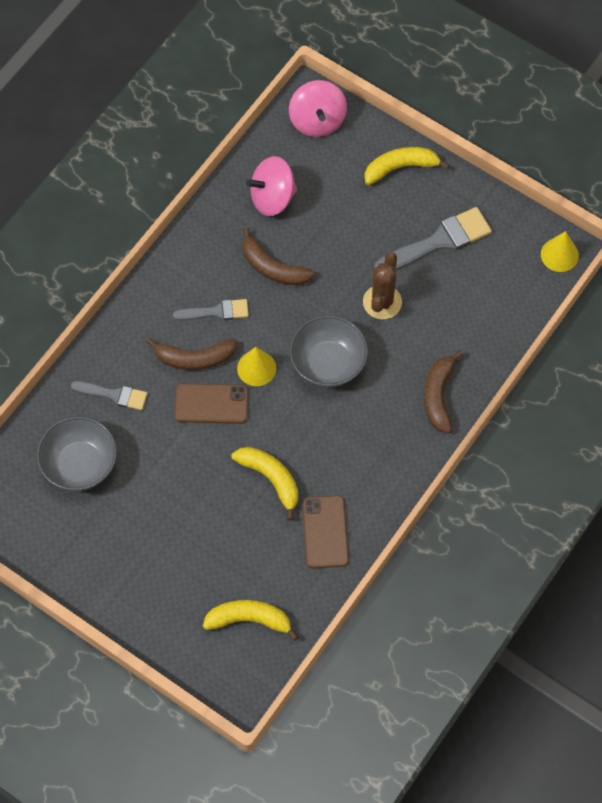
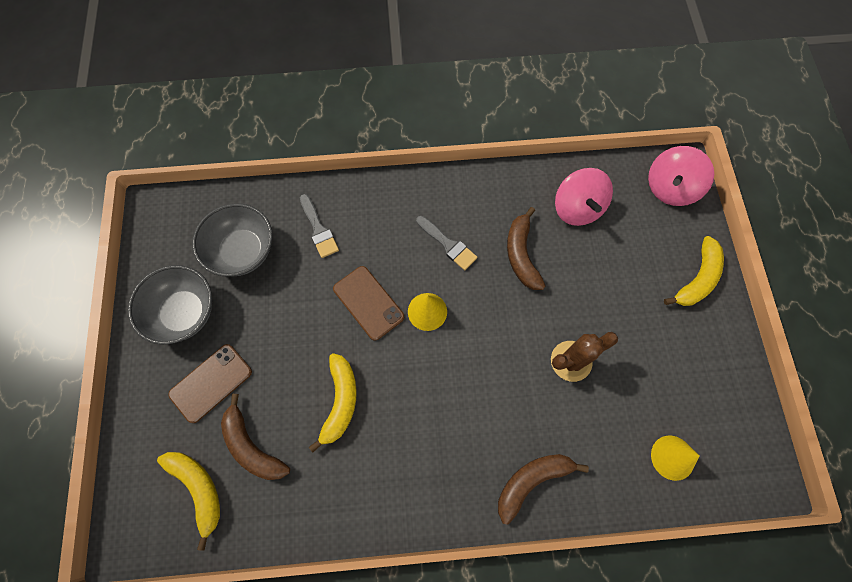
camera: 50 degrees right, 5 degrees up
brown banana [146,338,237,370] -> brown banana moved to [221,394,290,480]
pink spinning top [246,156,297,216] -> pink spinning top turned 135 degrees counterclockwise [555,168,613,226]
grey bowl [289,315,368,388] -> grey bowl moved to [128,265,212,344]
brown phone [302,495,349,569] -> brown phone moved to [168,344,252,423]
yellow banana [365,147,449,185] -> yellow banana turned 90 degrees clockwise [664,236,724,306]
grey brush [374,207,492,271] -> none
yellow cone [541,231,579,272] -> yellow cone moved to [651,436,699,481]

